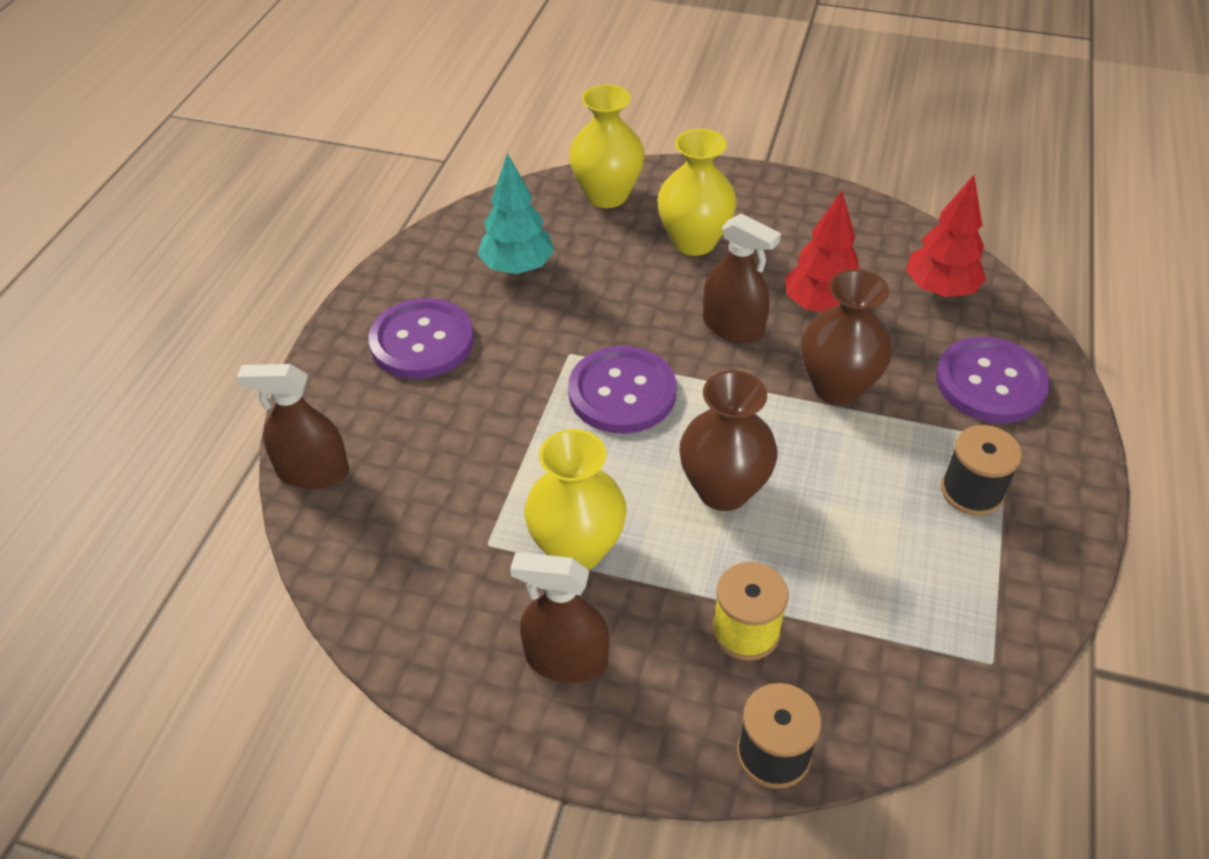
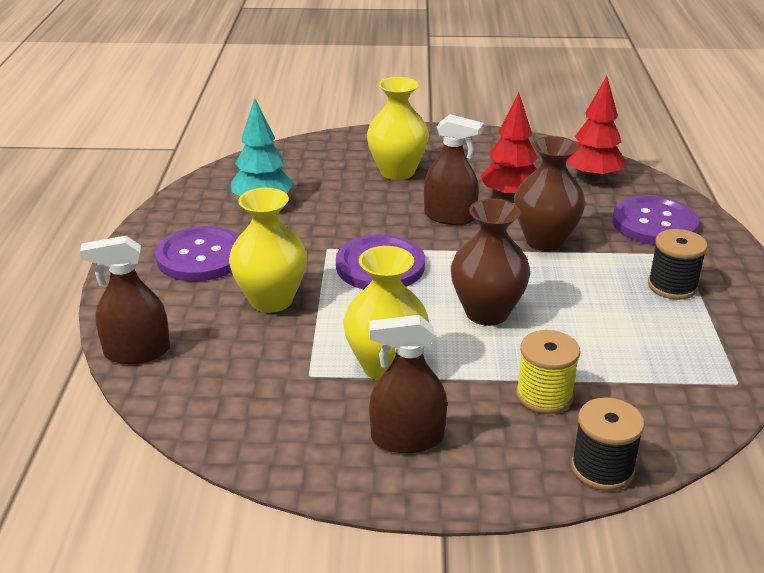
camera: 15 degrees left, 15 degrees down
yellow vase [569,84,645,208] -> yellow vase moved to [229,188,307,313]

